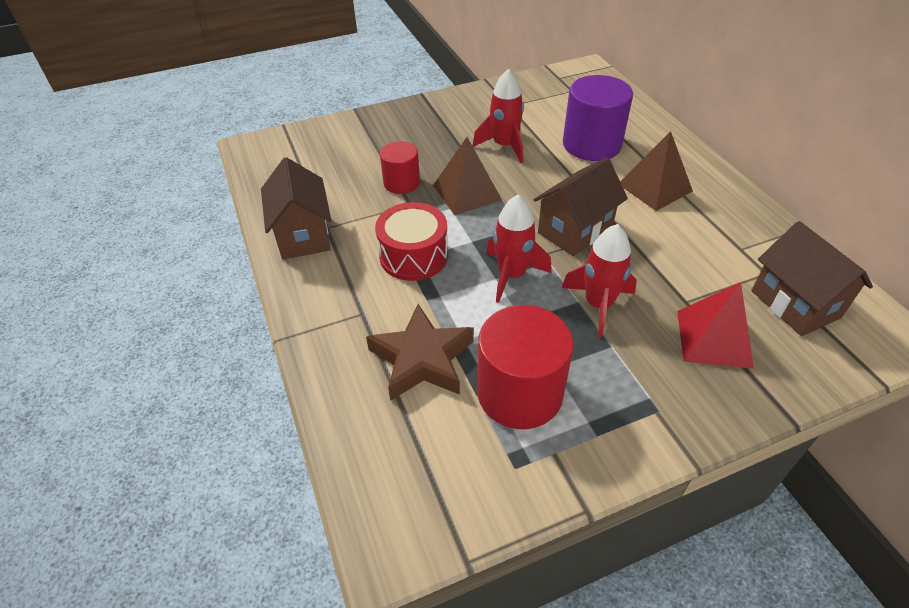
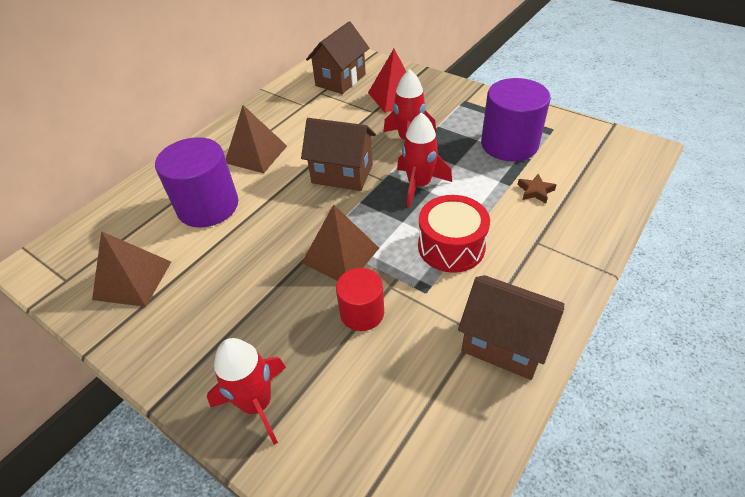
camera: 120 degrees left, 0 degrees up
brown house [261,157,331,260] -> brown house turned 75 degrees clockwise [458,275,564,380]
brown star [366,304,474,401] -> brown star [517,173,556,203], size x0.45
red rocket [472,69,524,163] -> red rocket moved to [207,338,286,445]
red cylinder [477,305,574,429] -> purple cylinder [481,78,551,161]
none -> brown pyramid [92,231,171,307]

